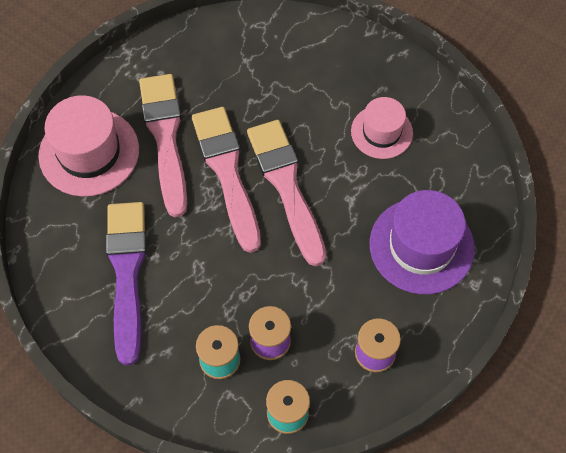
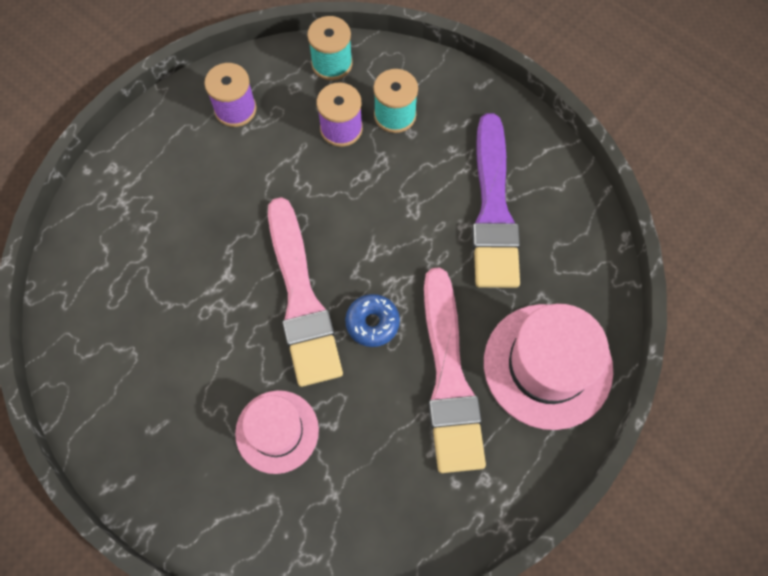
camera: 175 degrees left, 5 degrees up
pink brush [192,107,261,253] -> blue donut [345,294,400,347]
pink hat [351,97,413,159] -> pink hat moved to [235,390,319,474]
purple hat [369,190,475,294] -> none

